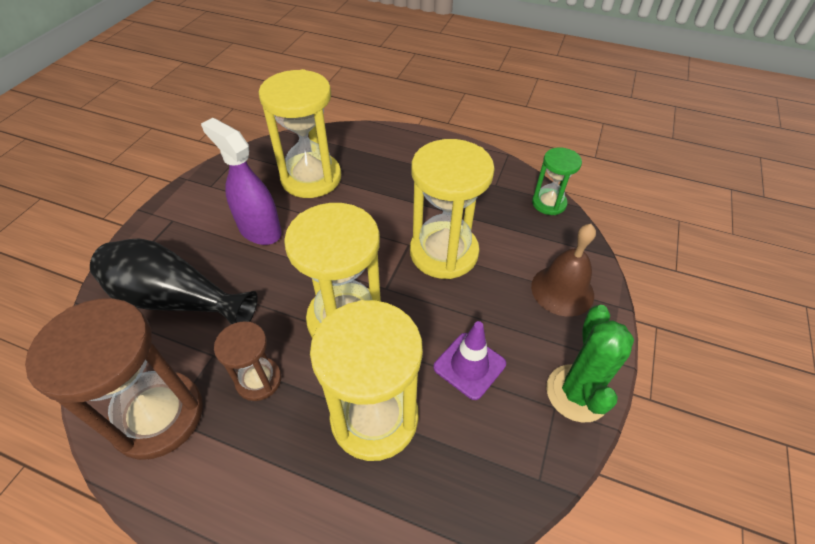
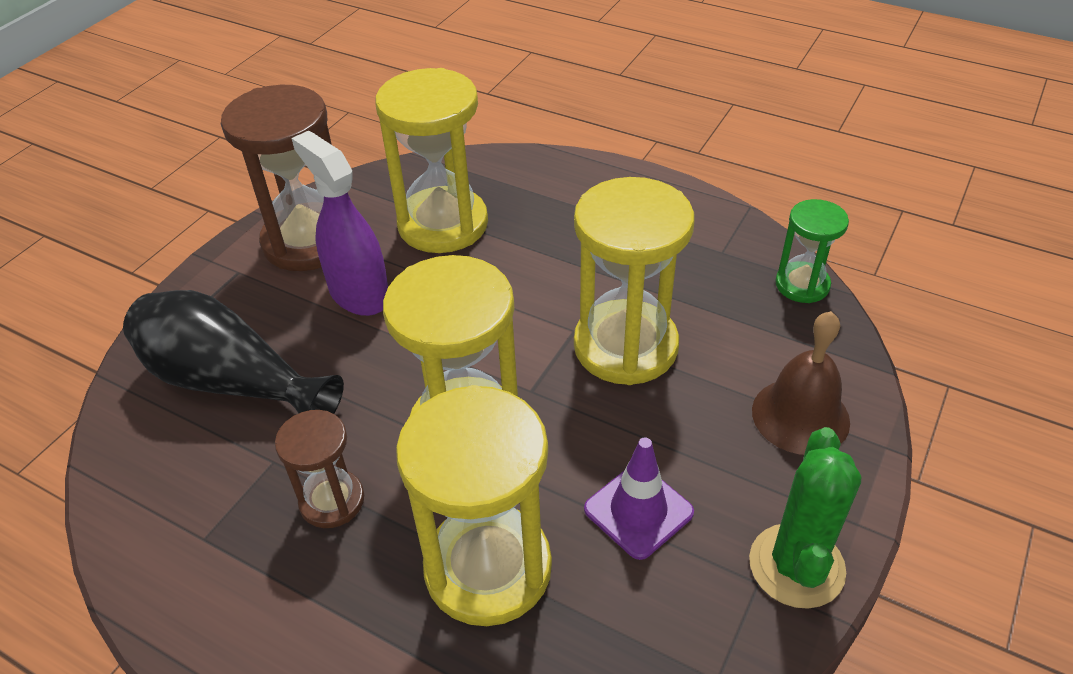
camera: 10 degrees right, 5 degrees down
brown hourglass [25,298,203,460] -> brown hourglass moved to [221,85,332,271]

